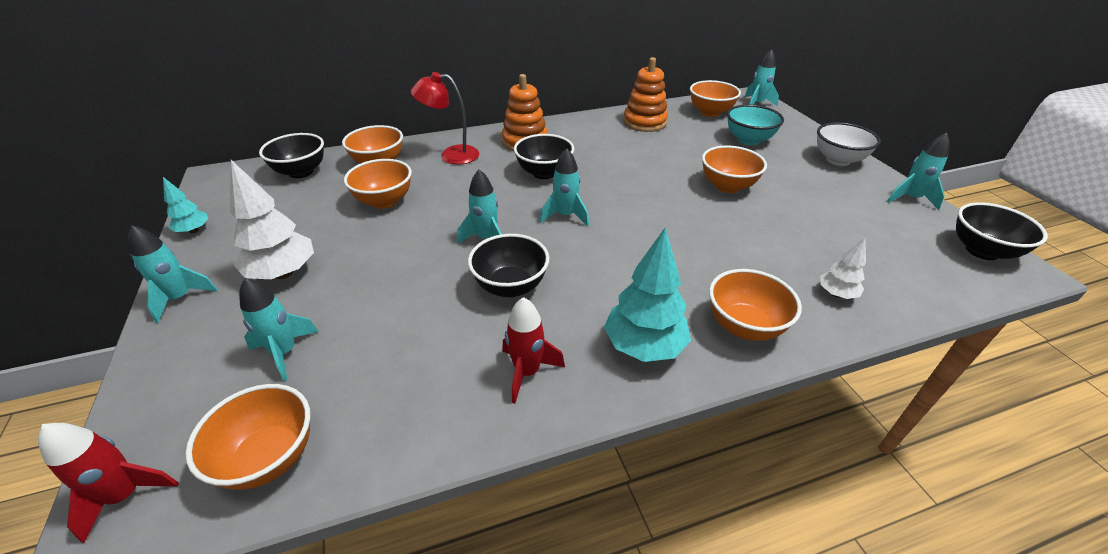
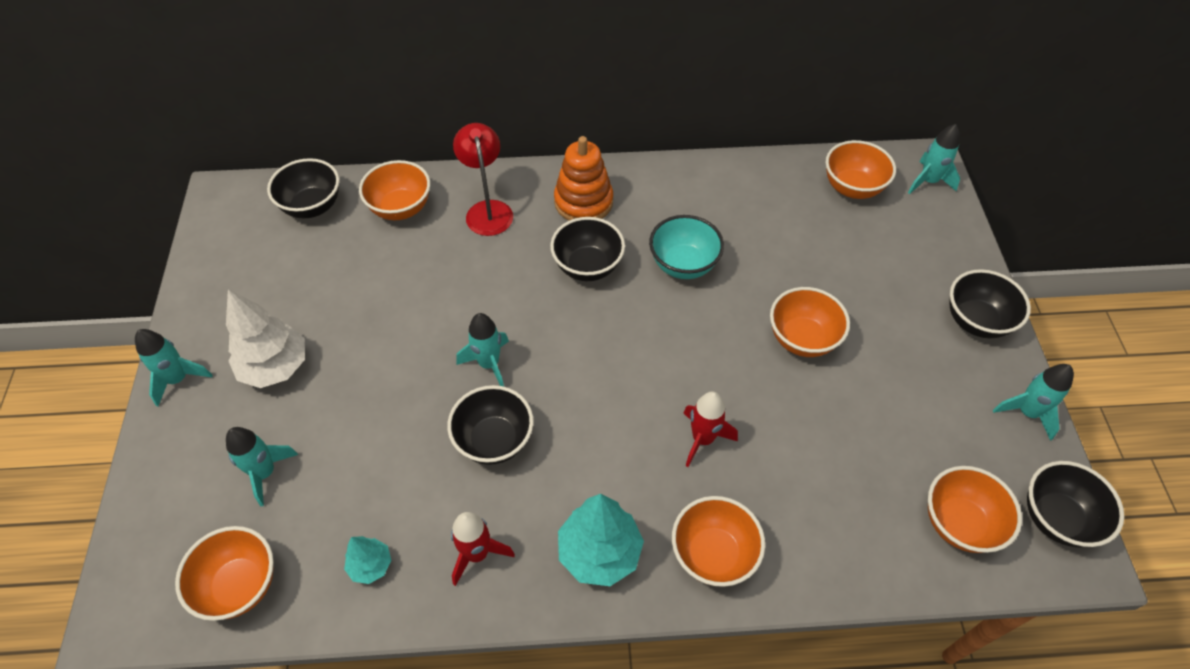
camera: 15 degrees right, 15 degrees up
red rocket [38,423,179,543] -> red rocket moved to [684,391,738,467]
turquoise tree [163,177,209,233] -> turquoise tree moved to [344,536,391,584]
orange bowl [344,159,412,209] -> orange bowl moved to [928,466,1022,553]
red lamp [411,72,479,165] -> red lamp turned 60 degrees clockwise [453,123,513,236]
turquoise rocket [540,148,589,226] -> none
orange stacking toy [623,57,668,132] -> none
turquoise bowl [727,105,784,145] -> turquoise bowl moved to [649,215,724,279]
white bowl [817,122,881,166] -> black bowl [949,269,1031,338]
white tree [820,238,866,299] -> none

